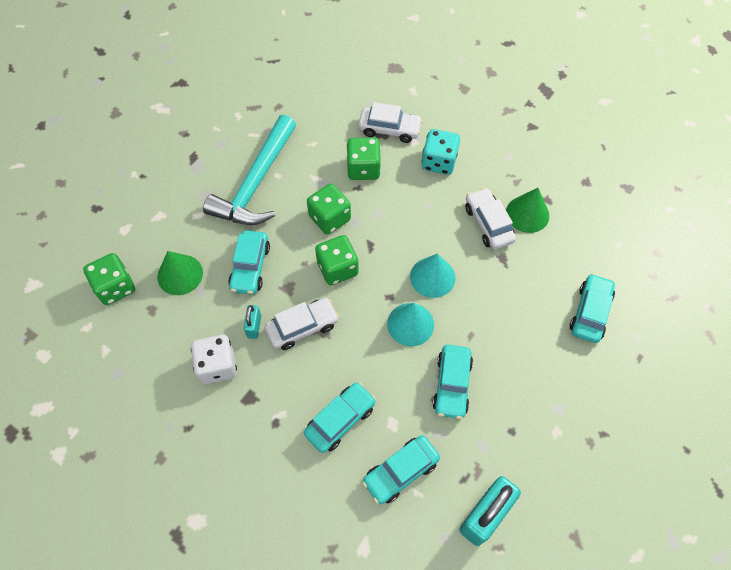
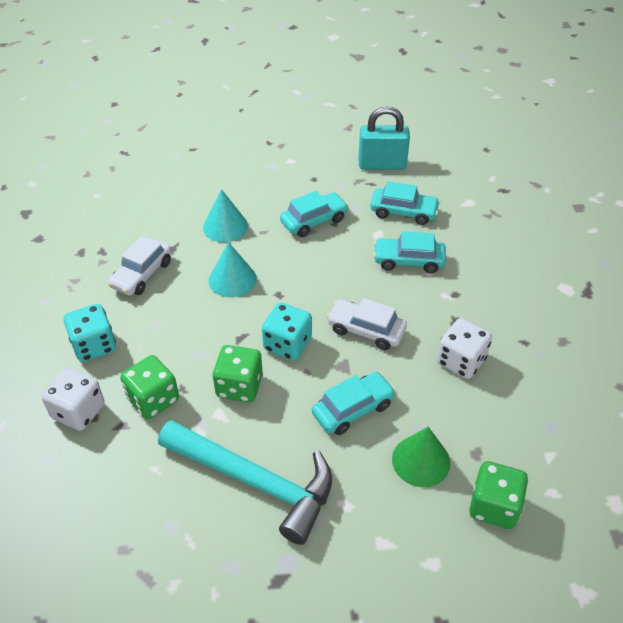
camera: 130 degrees left, 15 degrees down
turquoise hammer [203,115,296,225] -> turquoise hammer turned 45 degrees clockwise [158,420,332,545]
turquoise padlock [244,305,261,339] -> none
green dice [315,235,359,285] -> turquoise dice [262,302,312,361]
white car [358,102,423,143] -> white dice [42,368,105,431]
turquoise cone [387,303,434,346] -> turquoise cone moved to [203,189,248,242]
green cone [506,188,549,233] -> none
turquoise car [570,273,615,343] -> none

